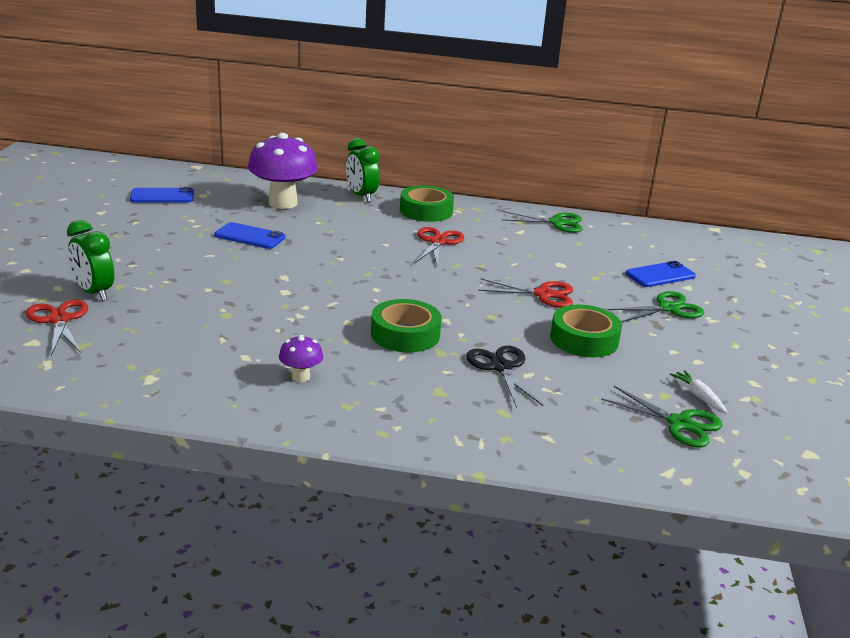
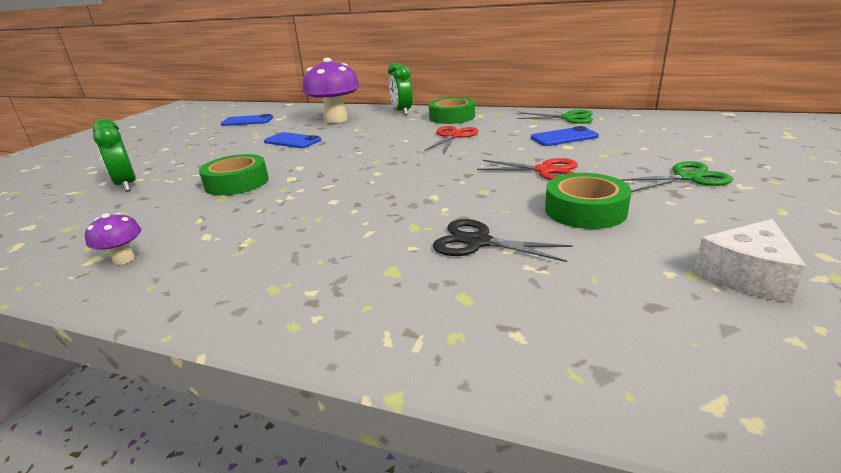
camera: 15 degrees right, 0 degrees up
red scissors [26,299,88,355] -> none
purple mushroom [279,335,323,382] -> purple mushroom moved to [85,213,141,265]
green tape [371,299,442,352] -> green tape moved to [199,154,268,196]
black scissors [466,346,543,408] -> black scissors turned 60 degrees counterclockwise [433,219,573,262]
green scissors [601,386,723,448] -> none
blue phone [625,261,696,287] -> blue phone moved to [531,126,599,146]
white carrot [670,370,728,413] -> white cheese [694,219,806,303]

